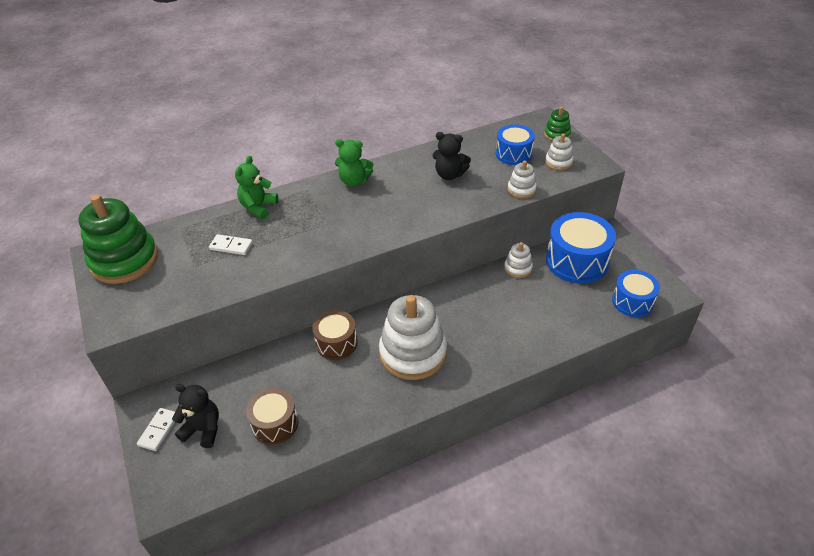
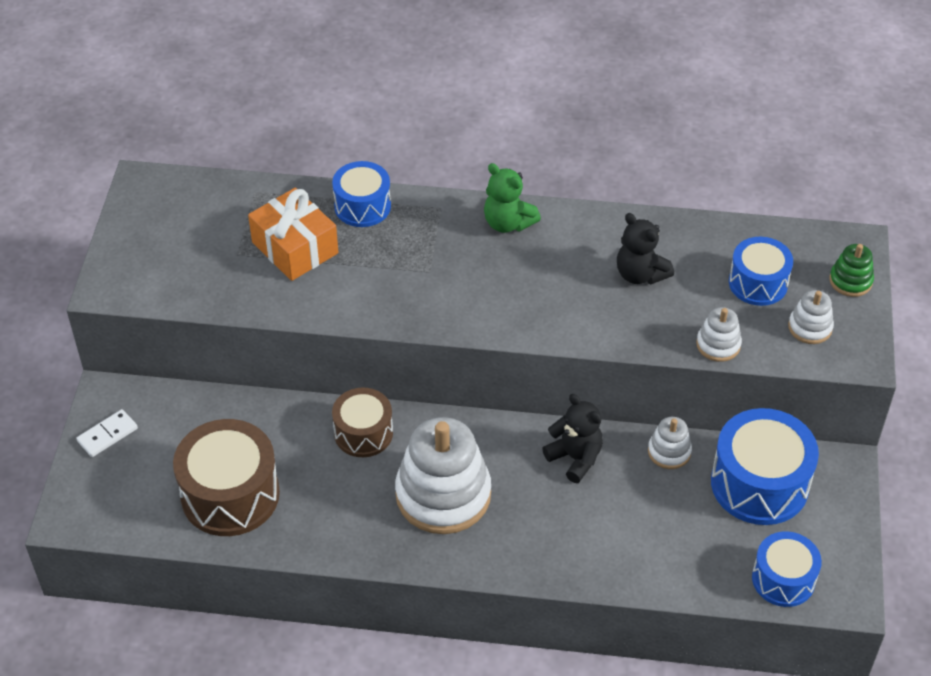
camera: 30 degrees right, 5 degrees up
green stacking toy [79,194,158,284] -> none
black teddy bear [172,384,219,448] -> black teddy bear moved to [542,394,603,483]
white domino [209,234,253,255] -> orange gift [248,188,338,281]
green teddy bear [235,156,279,219] -> blue drum [332,161,391,227]
brown drum [246,388,298,445] -> brown drum [173,419,280,536], size x1.62

